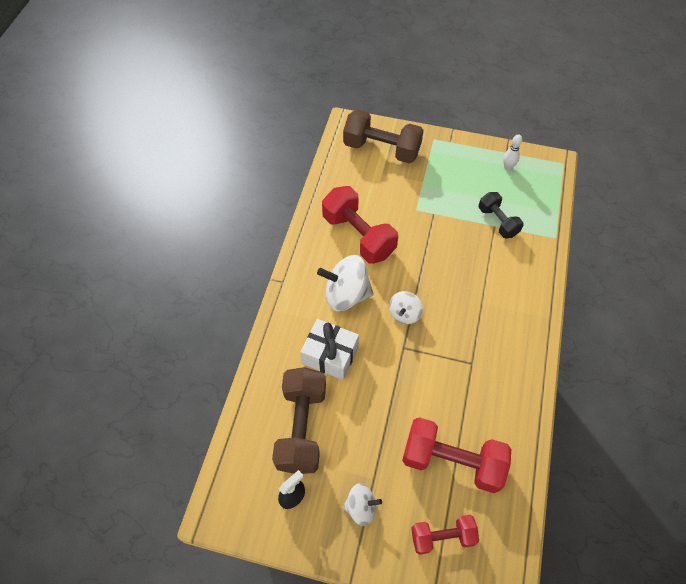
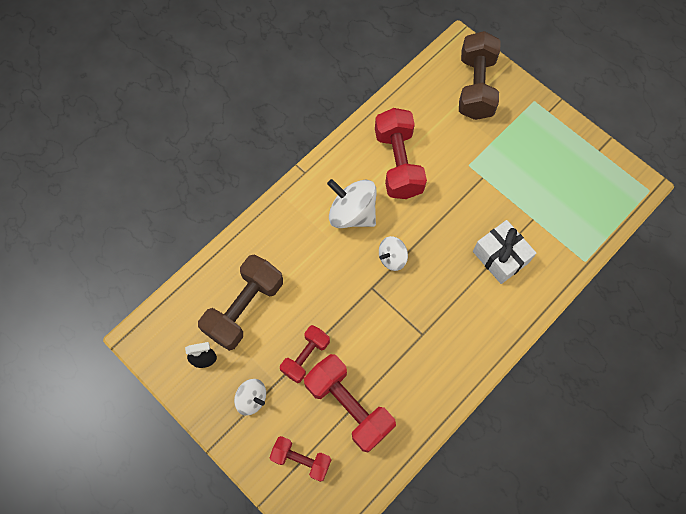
camera: 30 degrees right, 10 degrees up
white gift [301,319,359,380] -> white gift moved to [473,220,536,284]
brown dumbbell [343,109,424,163] -> brown dumbbell turned 45 degrees clockwise [459,31,501,120]
black dumbbell [479,192,524,238] -> none
white bowling pin [503,134,522,170] -> none
none -> red dumbbell [280,325,330,383]

